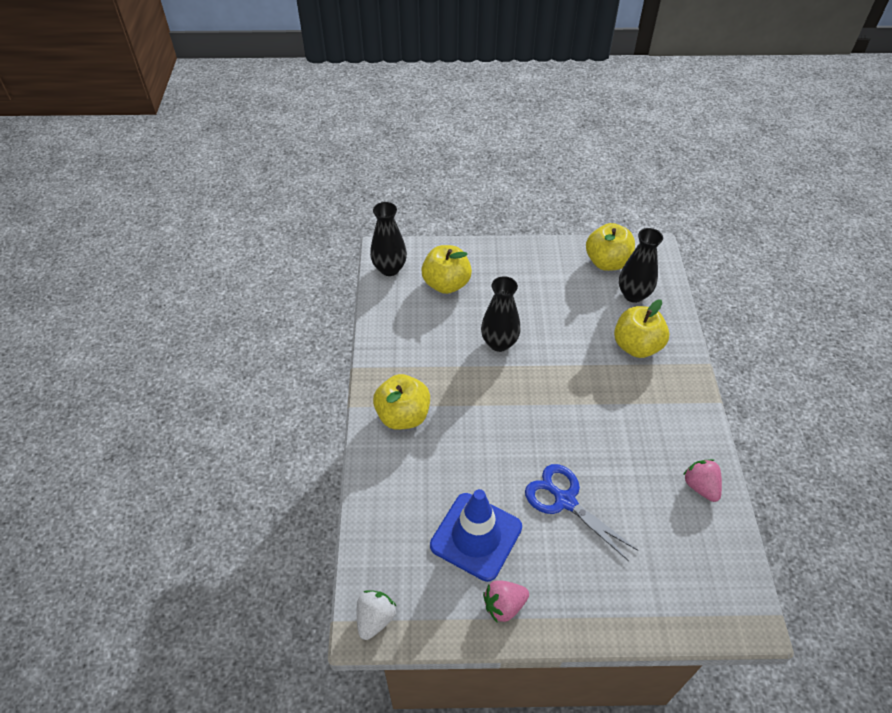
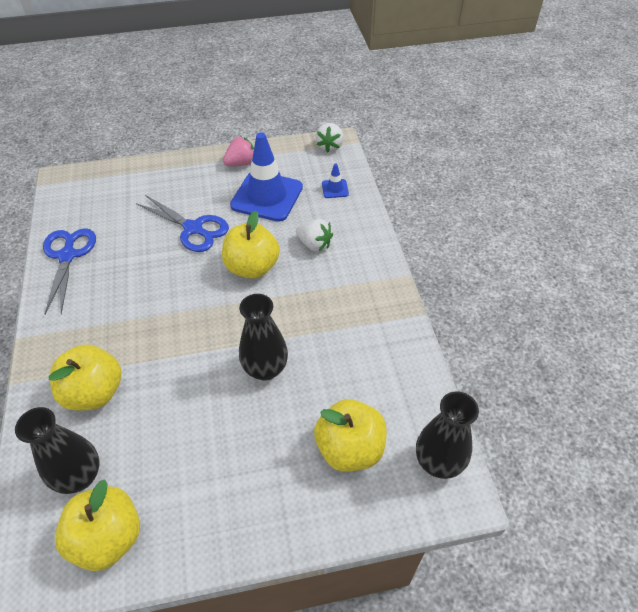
camera: 170 degrees right, 0 degrees up
yellow apple [373,374,430,430] -> yellow apple moved to [222,211,280,279]
pink strawberry [683,459,722,502] -> blue scissors [43,228,96,314]
none -> white strawberry [296,219,333,252]
none -> blue traffic cone [322,163,349,198]

